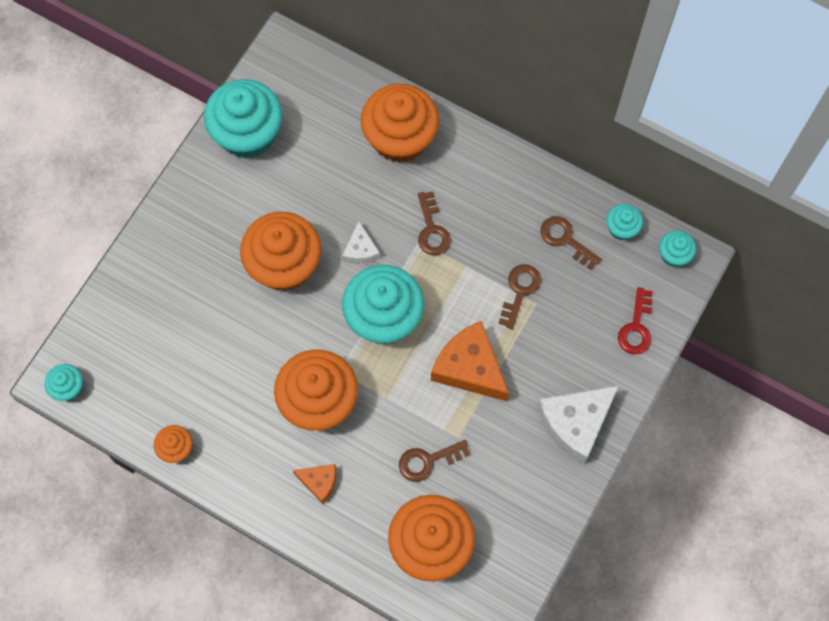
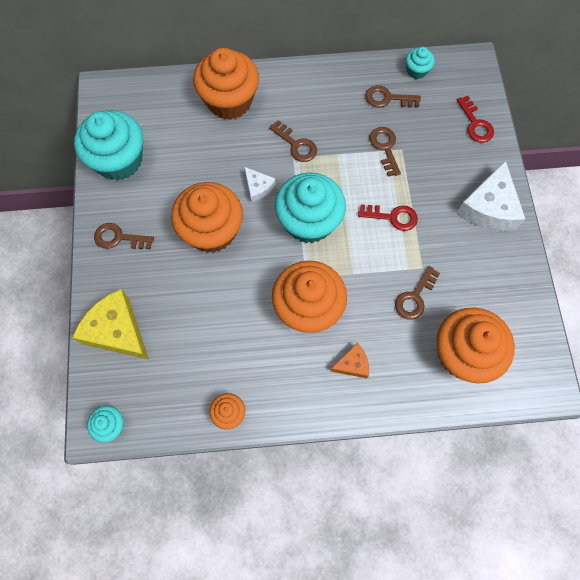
camera: 35 degrees left, 0 degrees up
orange cheese [431,321,509,401] -> red key [358,204,418,231]
turquoise cupcake [659,230,696,267] -> none
none -> yellow cheese [72,289,149,360]
none -> brown key [94,223,154,249]

